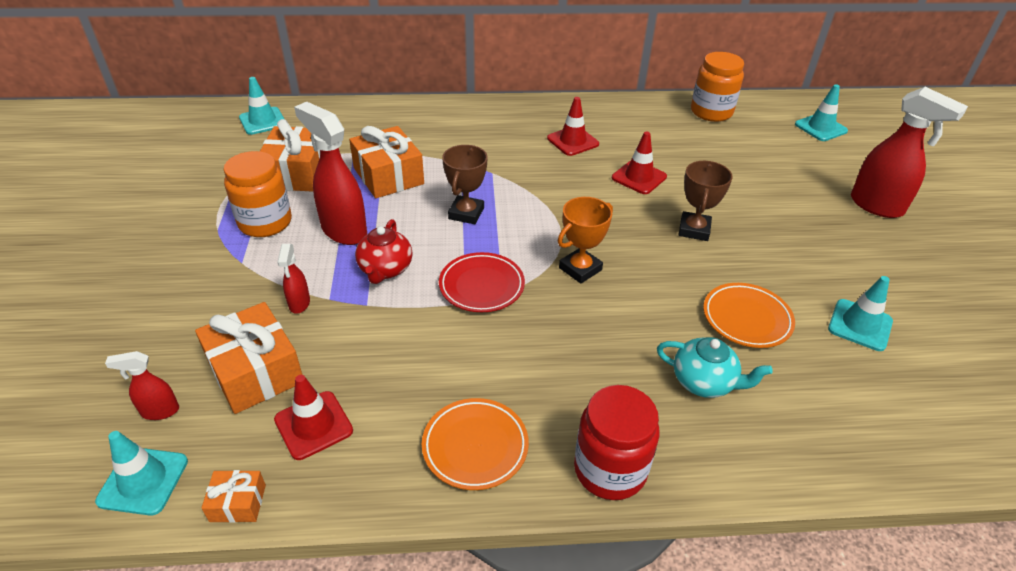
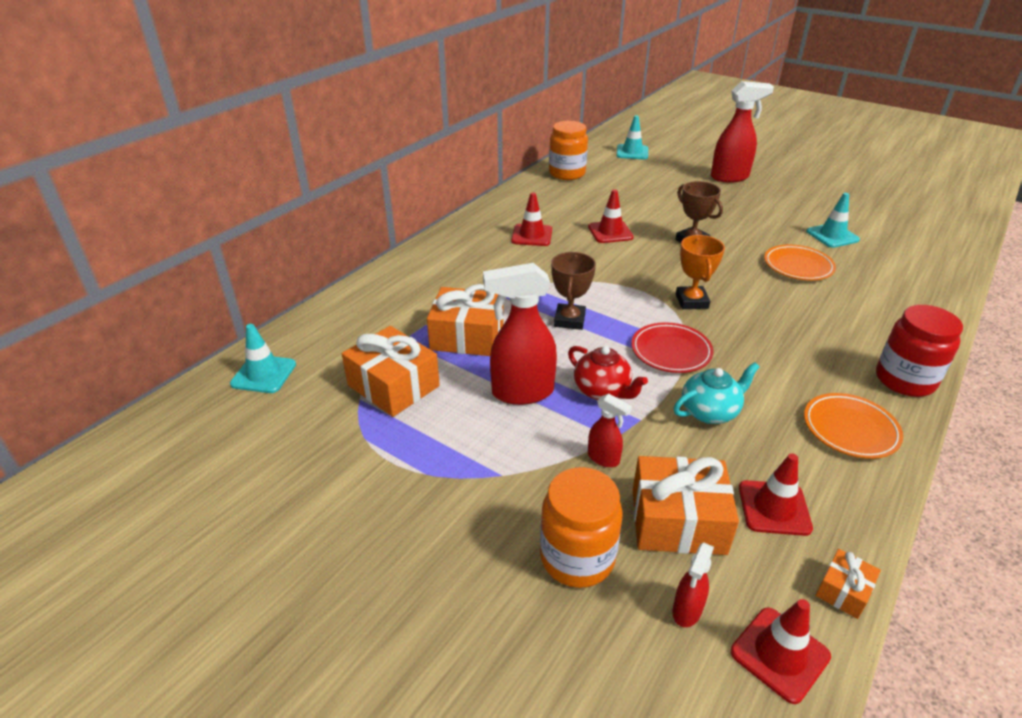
camera: 50 degrees left, 5 degrees down
turquoise traffic cone [95,431,188,516] -> red traffic cone [730,599,831,704]
orange jar [224,151,292,237] -> orange jar moved to [540,467,623,588]
brown trophy [442,145,488,224] -> brown trophy turned 45 degrees clockwise [551,252,596,330]
turquoise teapot [657,337,773,398] -> turquoise teapot moved to [674,362,760,424]

